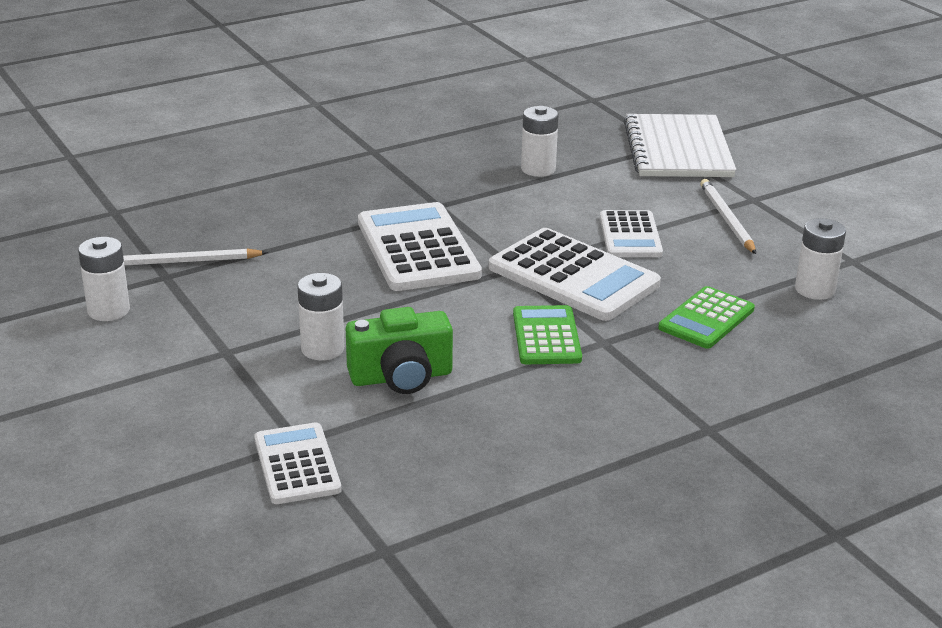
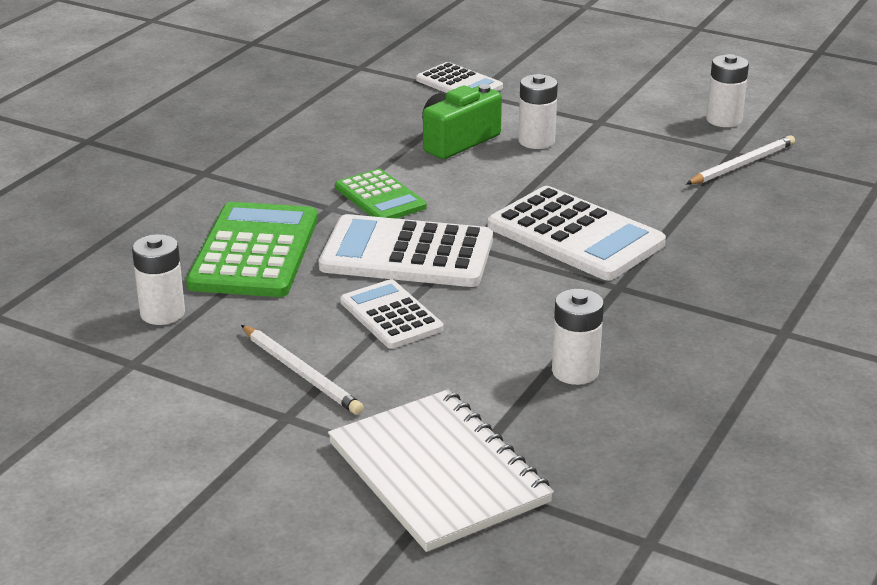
camera: 150 degrees right, 0 degrees up
green calculator [658,286,755,349] -> green calculator [186,202,318,297], size x1.67

